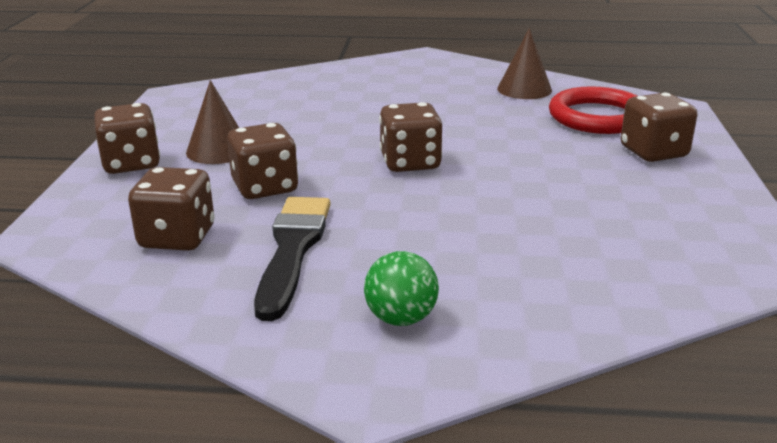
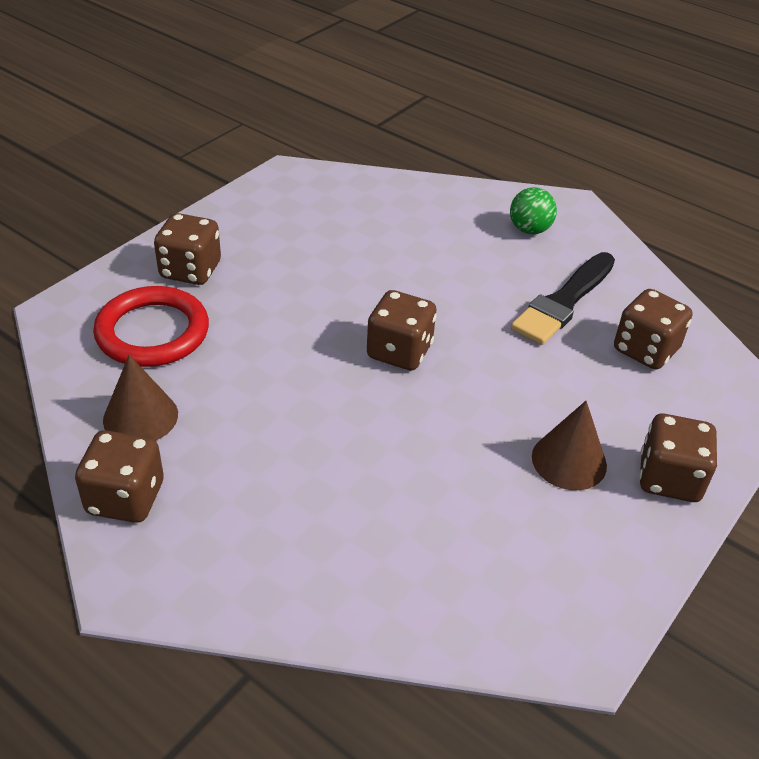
camera: 150 degrees left, 15 degrees up
brown dice [227,123,298,199] -> brown dice moved to [75,430,164,523]

